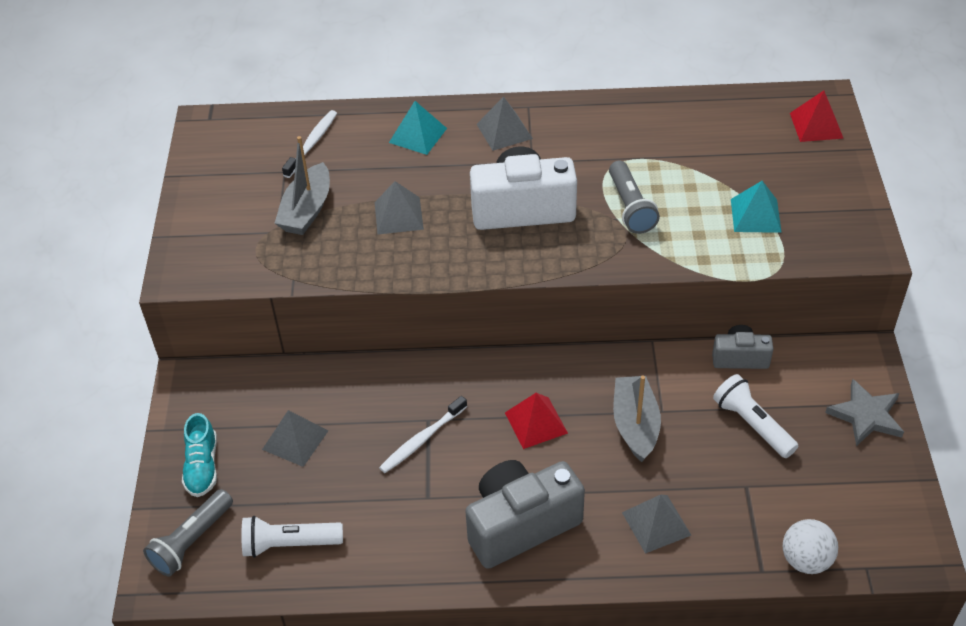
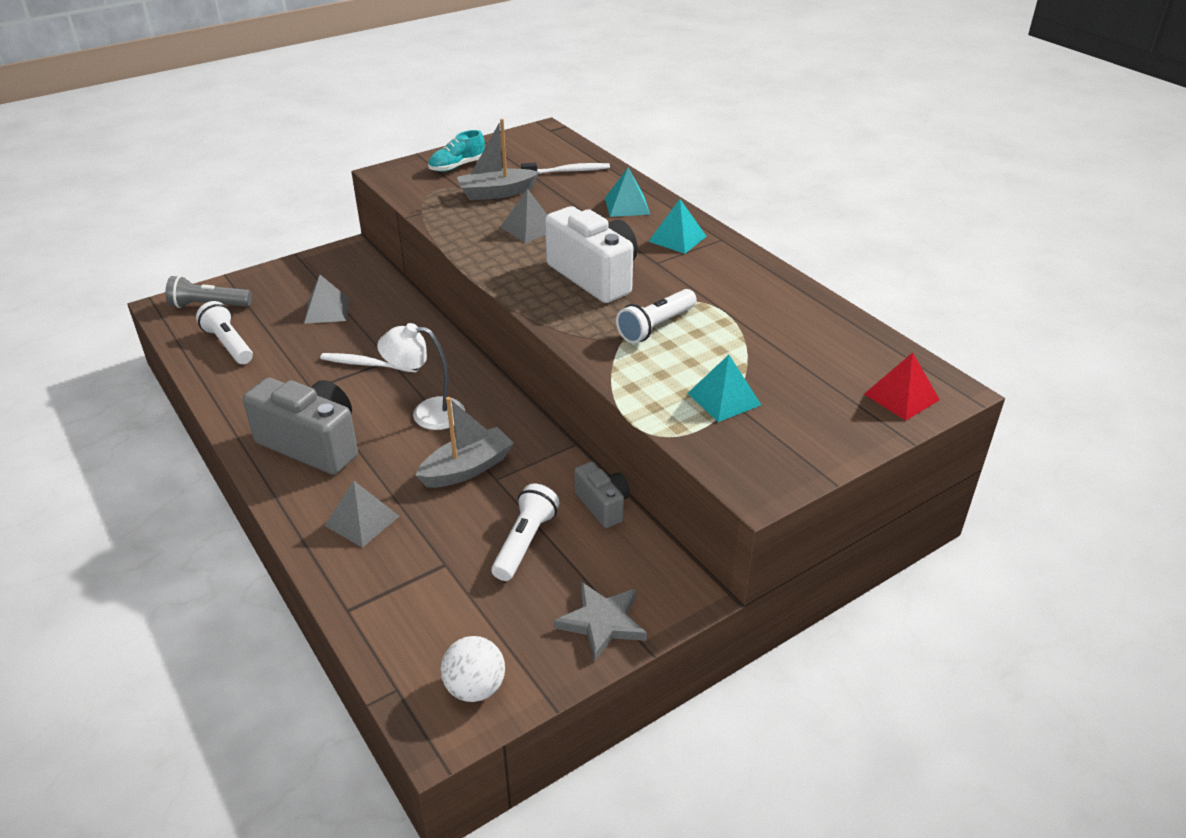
camera: 55 degrees right, 10 degrees down
turquoise shoe [182,413,217,497] -> turquoise shoe moved to [428,130,485,172]
grey pyramid [477,97,533,151] -> turquoise pyramid [648,199,707,254]
red pyramid [505,393,568,449] -> white lamp [377,323,465,430]
grey flashlight [609,161,660,234] -> white flashlight [616,289,697,344]
white ball [783,519,838,574] -> white ball moved to [441,636,505,702]

